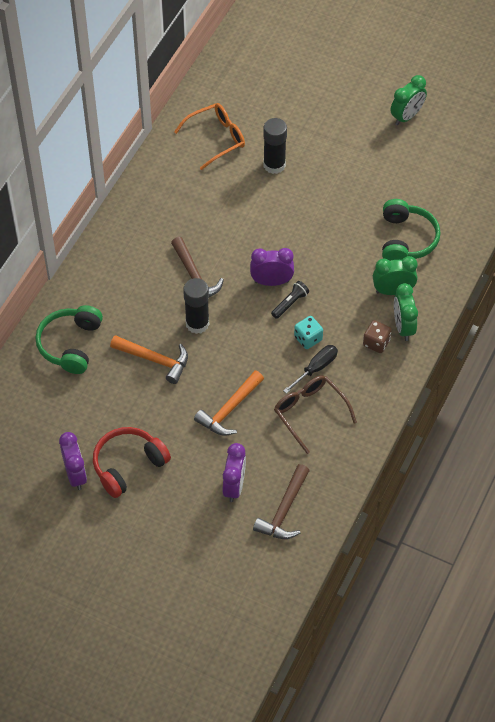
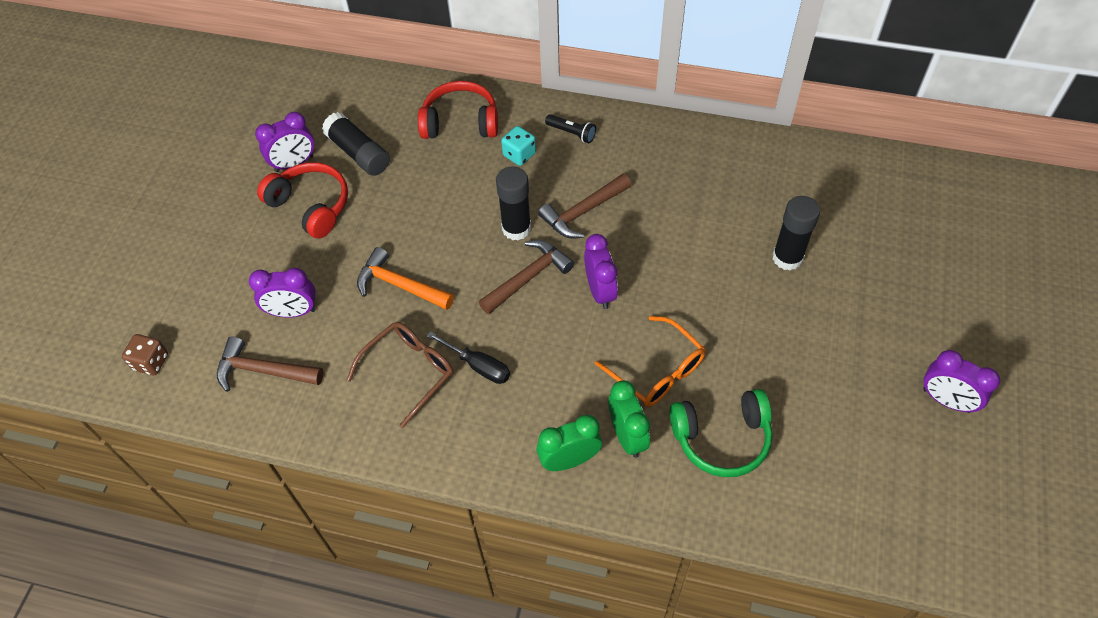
camera: 80 degrees right, 0 degrees up
green headphones [35,305,103,374] -> red headphones [418,81,498,139]
orange hammer [110,335,188,384] -> none
orange glasses [174,103,245,170] -> orange glasses moved to [595,316,706,407]
black flashlight [271,281,309,319] -> black flashlight moved to [545,114,596,143]
turquoise dice [294,316,323,349] -> turquoise dice moved to [501,126,536,166]
brown dice [363,320,392,353] -> brown dice moved to [122,334,168,375]
green clock [391,75,427,125] -> purple clock [923,350,1000,413]
none -> black glue stick [322,112,390,176]
none -> brown hammer [479,240,574,314]

